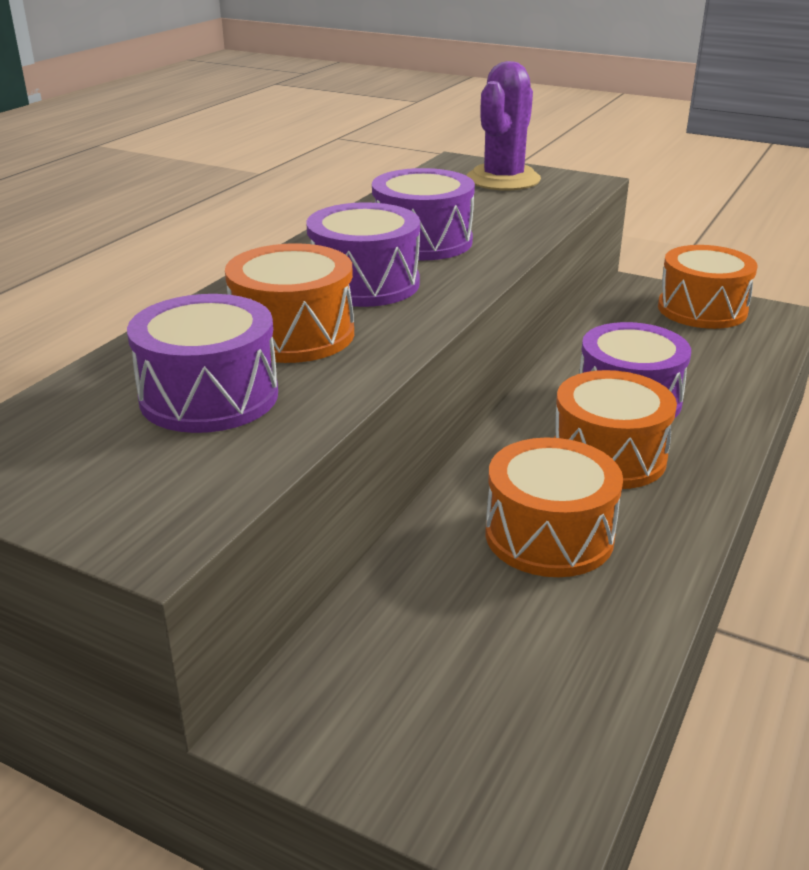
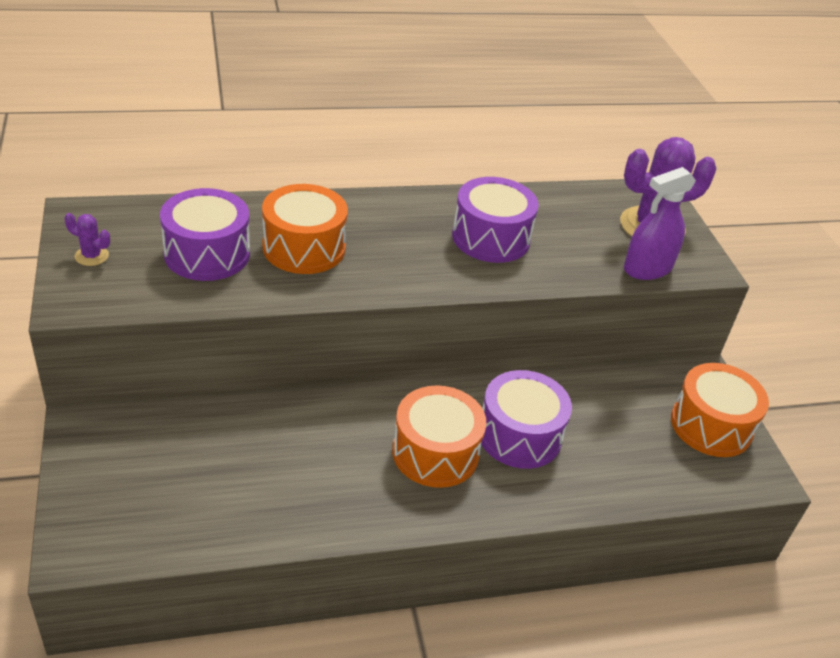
camera: 45 degrees right, 10 degrees up
purple drum [306,202,420,307] -> none
orange drum [486,438,623,577] -> none
none -> purple cactus [65,213,110,266]
none -> purple spray bottle [624,167,696,280]

